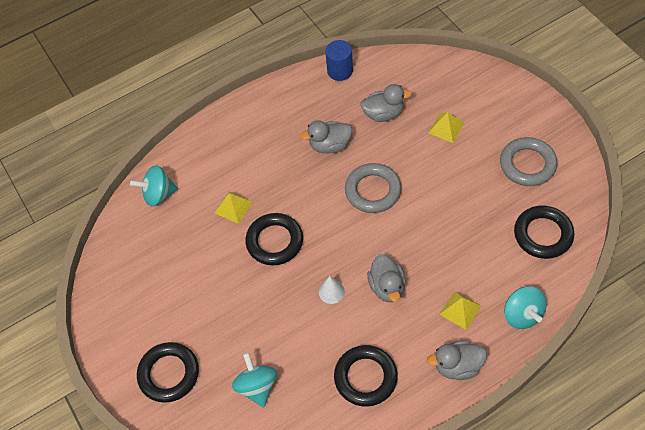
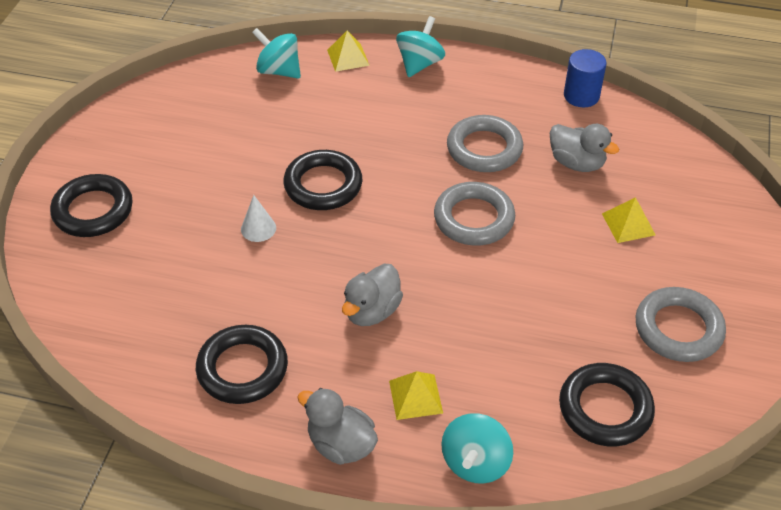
camera: 40 degrees right, 10 degrees down
yellow pyramid [215,192,252,224] -> yellow pyramid moved to [327,30,370,72]
turquoise spinning top [232,352,277,407] -> turquoise spinning top moved to [396,16,445,77]
grey duck [300,120,352,153] -> grey ring [447,115,523,172]
white cone [319,276,345,304] -> white cone moved to [241,195,276,242]

